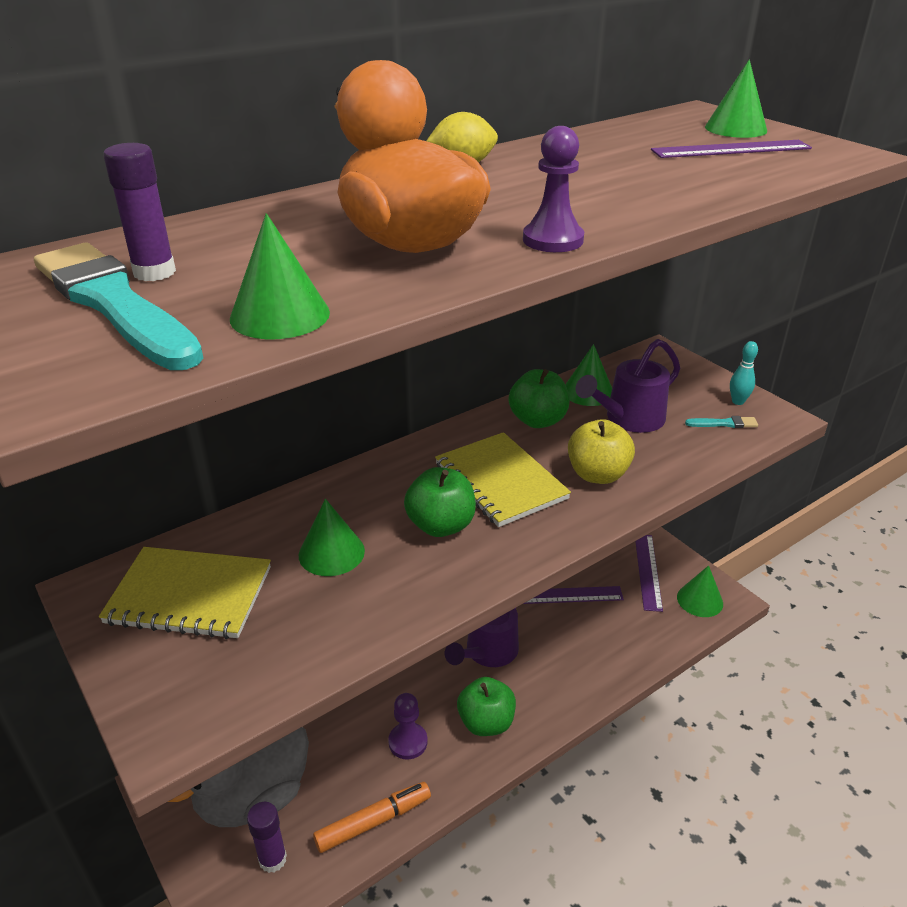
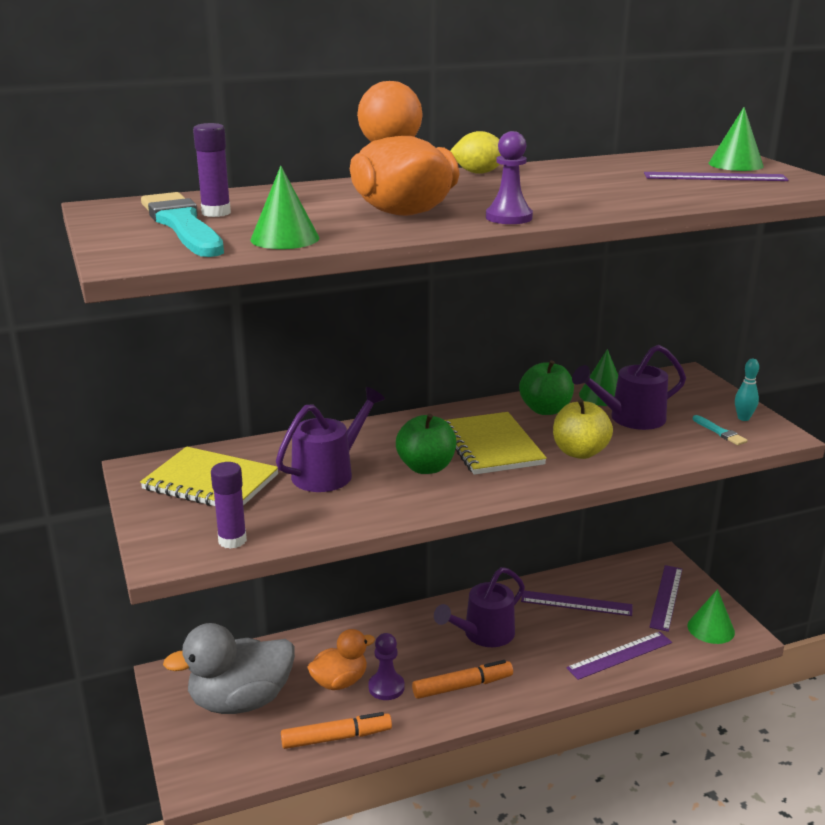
camera: 15 degrees right, 10 degrees down
purple glue stick [247,802,287,873] -> purple glue stick moved to [211,462,247,549]
green cone [299,499,365,576] -> purple watering can [276,387,385,492]
green apple [457,677,516,736] -> orange marker [412,660,513,699]
turquoise brush [685,416,758,428] -> turquoise brush turned 45 degrees clockwise [692,415,748,445]
none -> orange duck [307,629,375,690]
none -> purple ruler [566,631,672,680]

